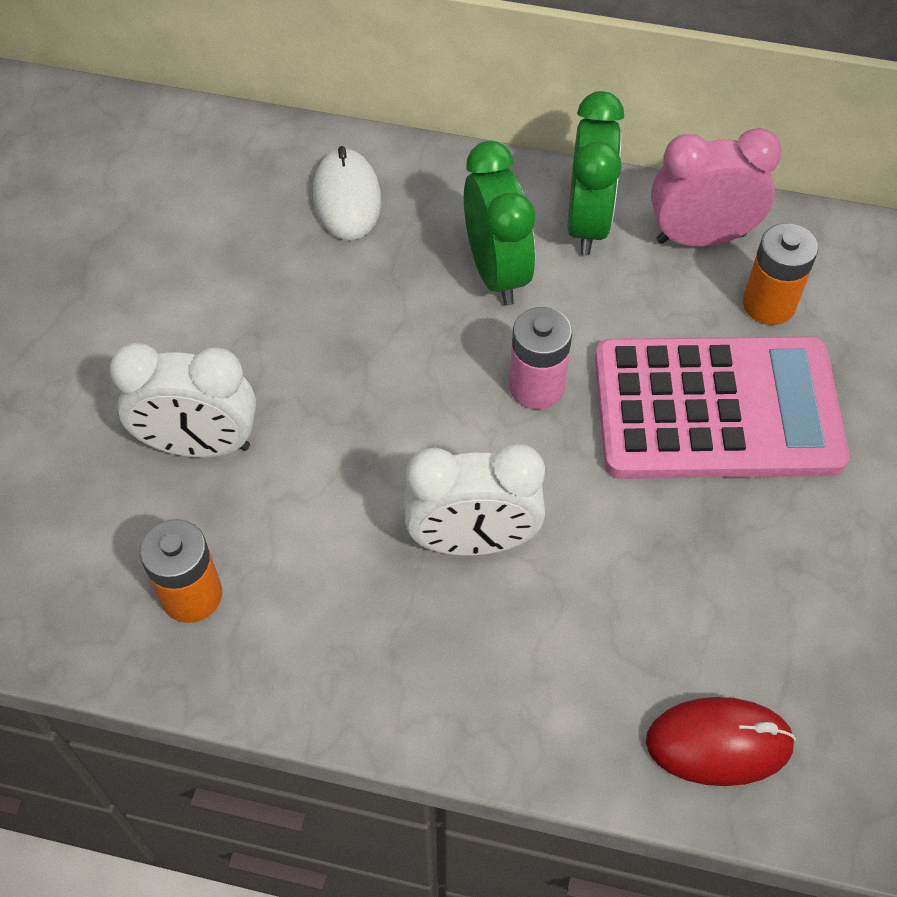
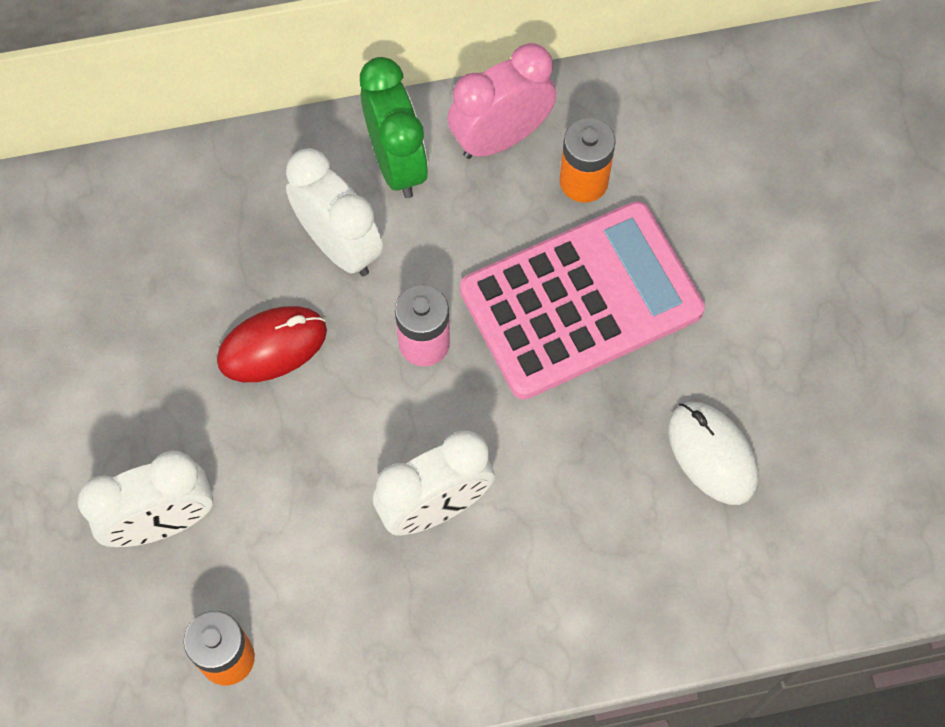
camera: 25 degrees left, 10 degrees up
white mouse [313,146,381,240] -> white mouse moved to [668,402,759,505]
green clock [464,141,535,306] -> white clock [286,148,383,276]
red mouse [646,697,796,786] -> red mouse moved to [217,306,327,382]

